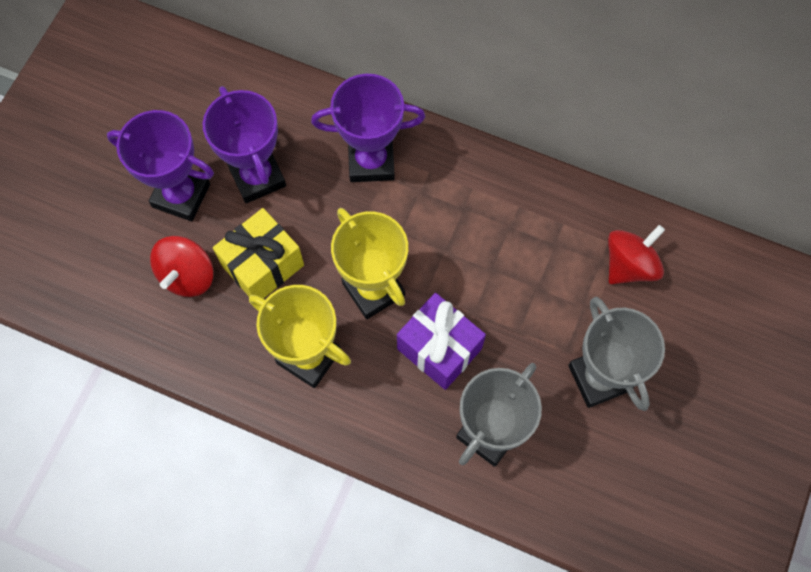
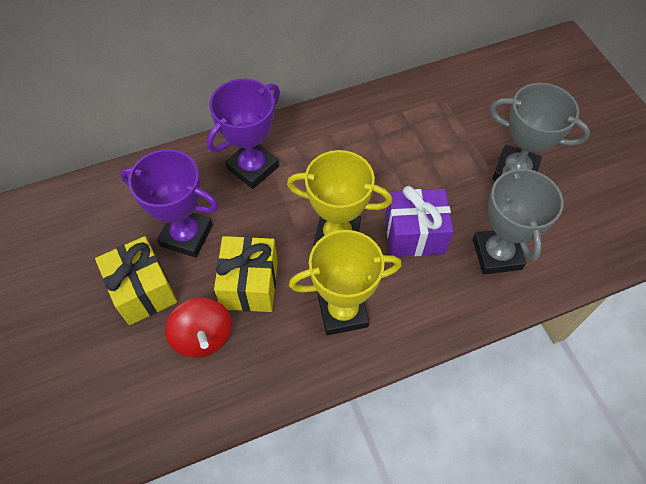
camera: 45 degrees left, 10 degrees down
purple trophy [107,110,214,221] -> yellow gift [95,236,177,325]
red spinning top [608,225,665,284] -> none

